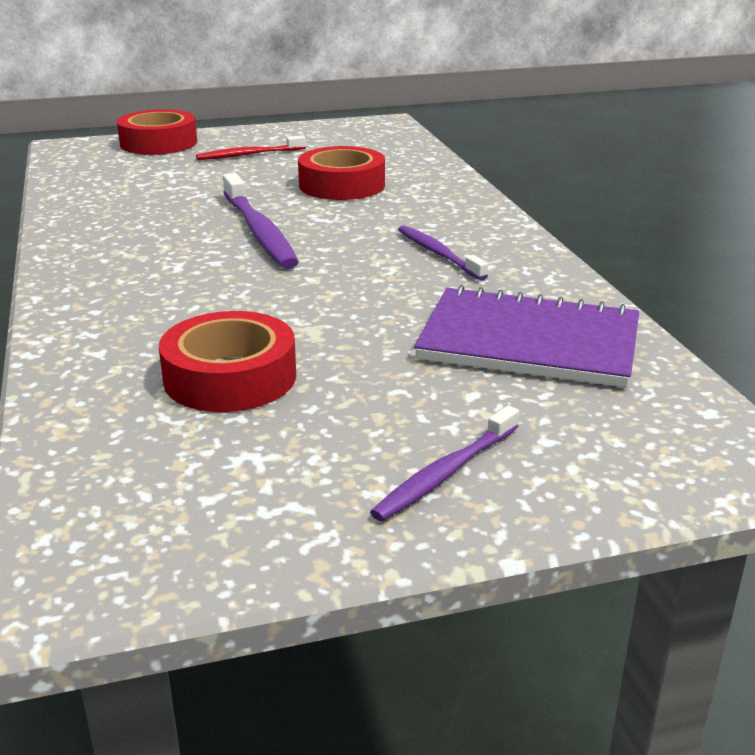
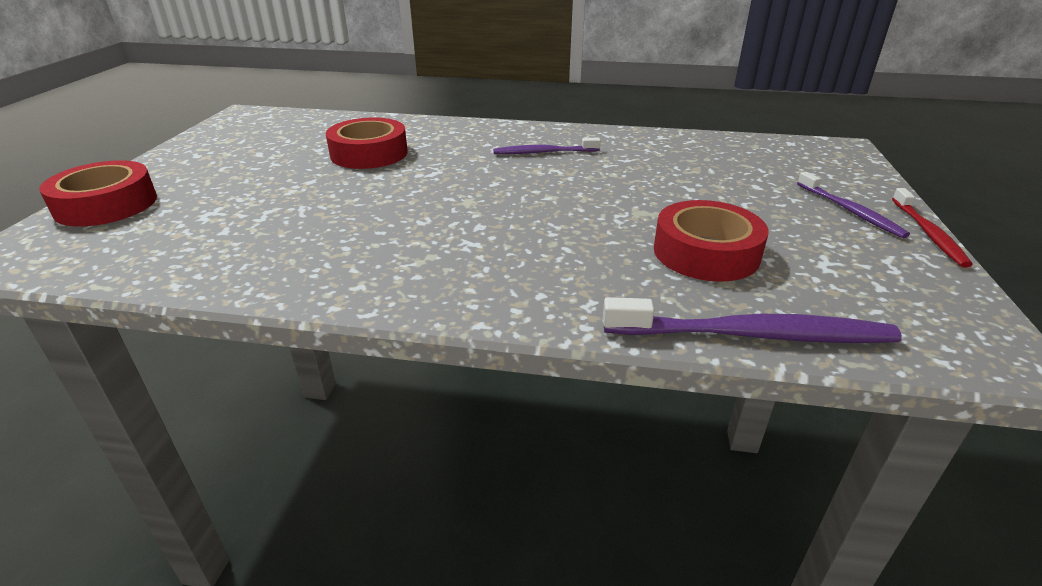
camera: 65 degrees left, 5 degrees up
red toothbrush [196,135,306,160] -> red toothbrush moved to [892,188,973,268]
purple toothbrush [223,173,299,269] -> purple toothbrush moved to [603,297,902,343]
purple notebook [414,285,639,388] -> none

